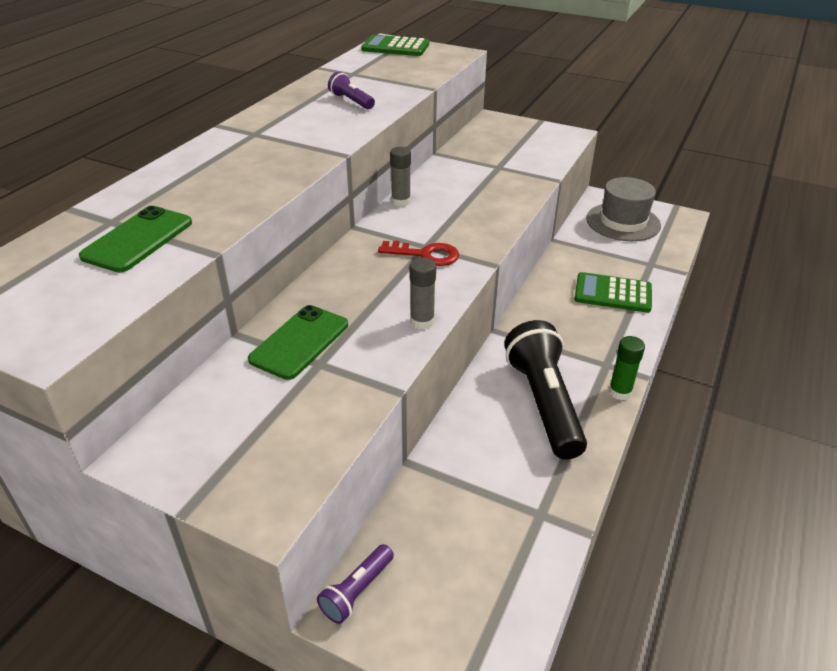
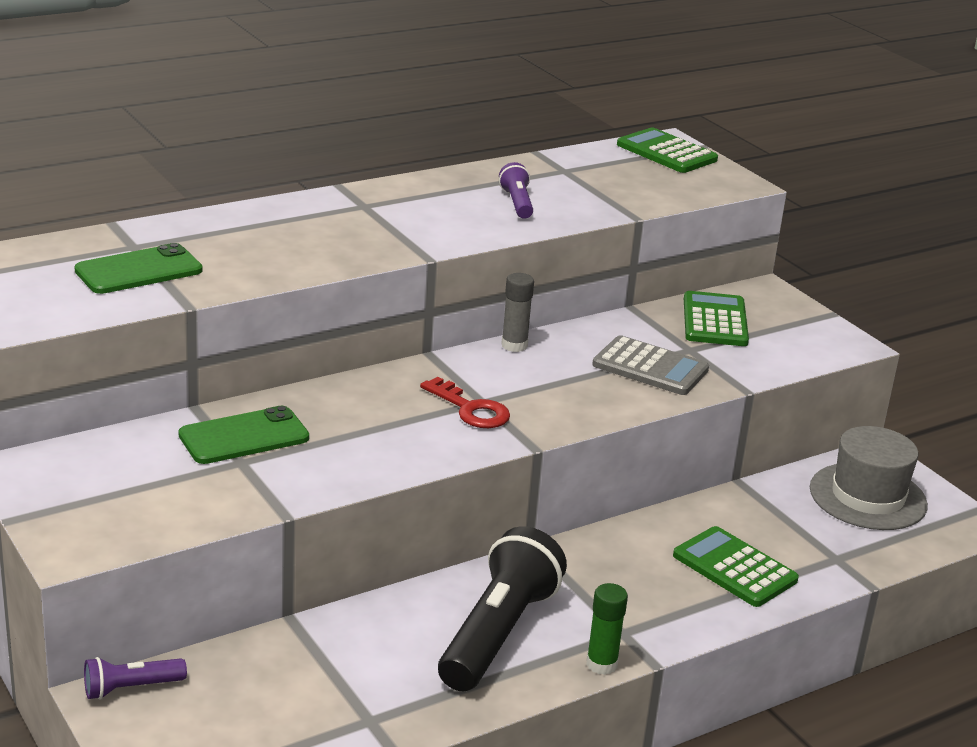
camera: 30 degrees right, 10 degrees down
grey glue stick [409,257,436,330] -> none
none -> grey calculator [592,335,709,395]
none -> green calculator [684,291,749,346]

